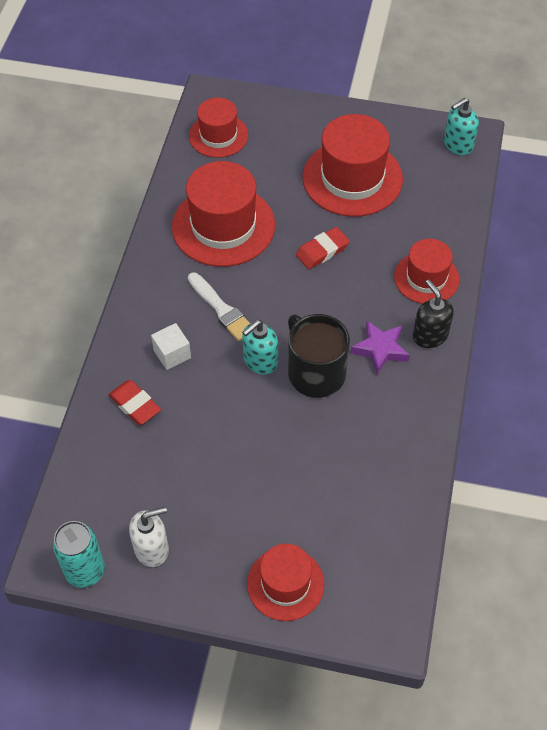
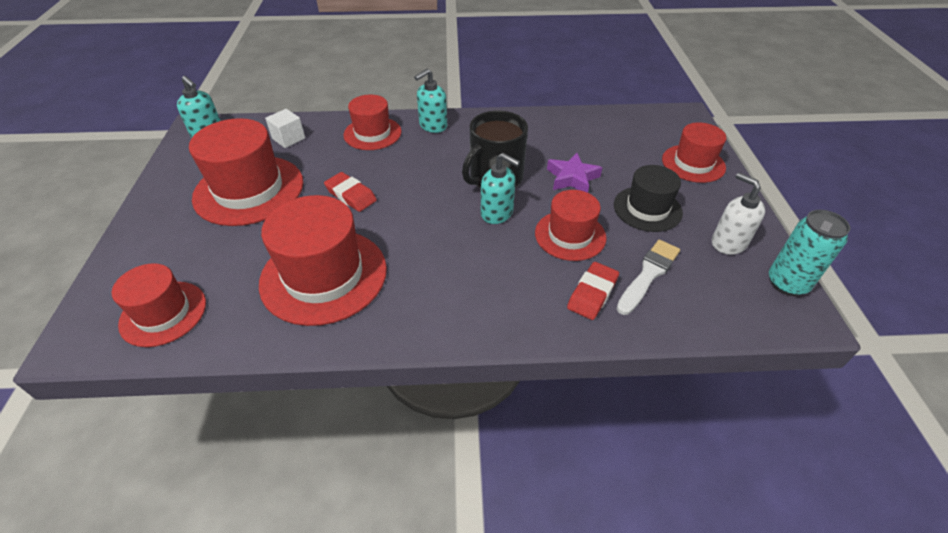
camera: 105 degrees left, 10 degrees down
white cube [151,323,191,370] -> white cube moved to [265,109,305,148]
white brush [188,273,250,341] -> white brush moved to [616,240,680,315]
purple star [350,321,410,375] -> purple star moved to [547,153,603,193]
black soap dispenser [413,280,454,348] -> turquoise soap dispenser [414,69,447,133]
none -> red hat [535,190,606,261]
none -> black hat [614,165,683,232]

